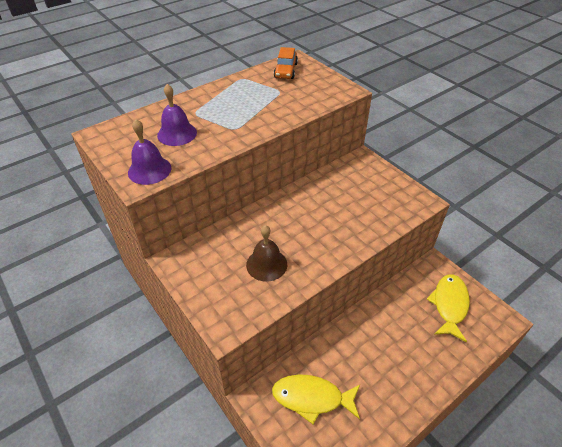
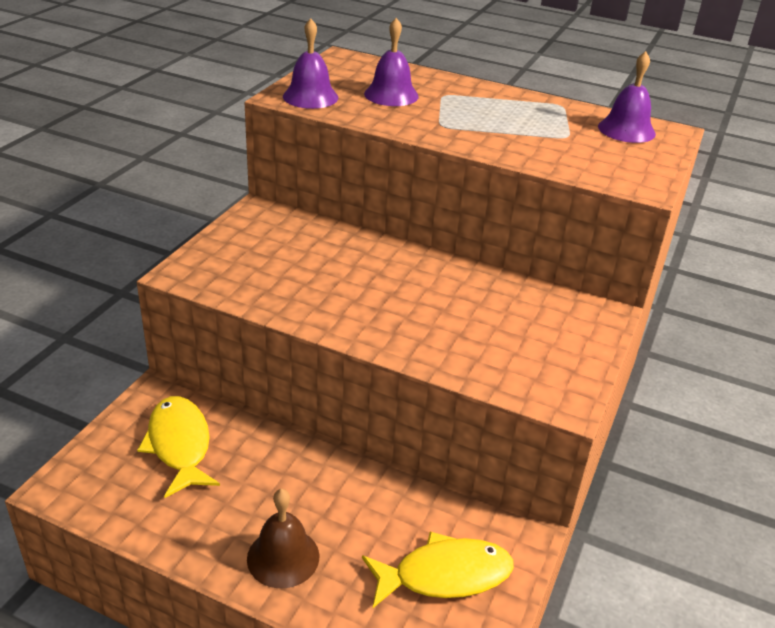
camera: 60 degrees right, 10 degrees down
brown bell [246,225,287,281] -> brown bell moved to [247,489,319,588]
orange car [274,47,298,79] -> purple bell [598,51,656,143]

